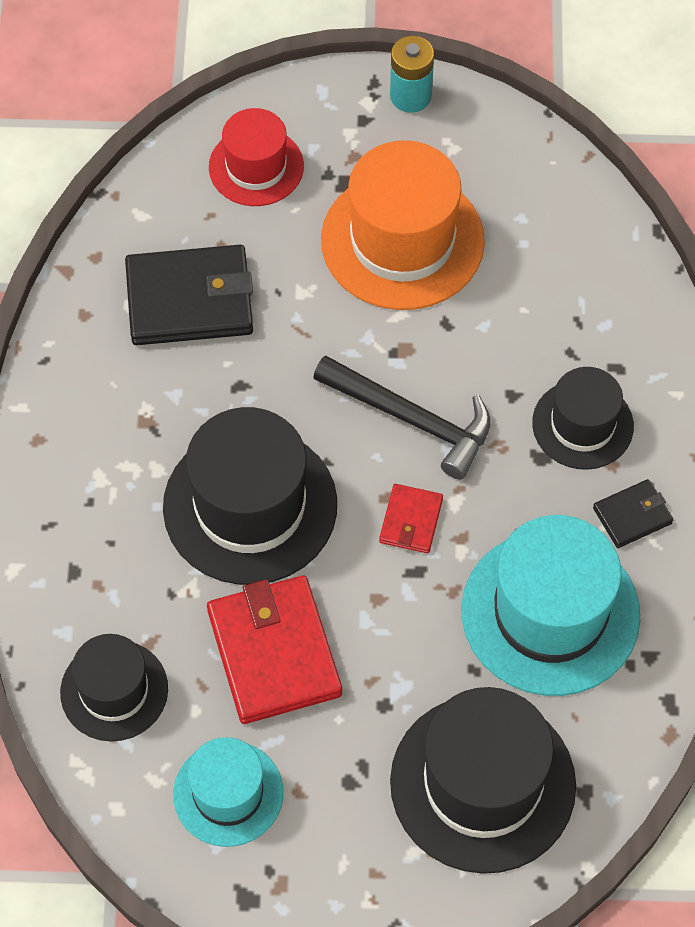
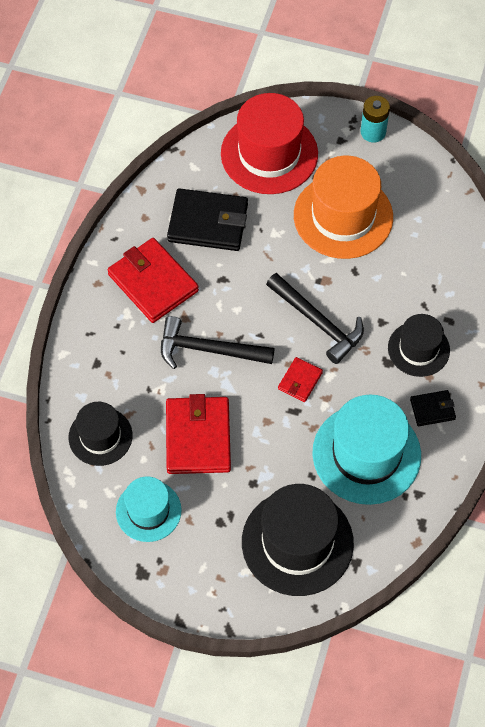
camera: 15 degrees right, 0 degrees up
black hat [163,407,337,585] -> black hammer [161,316,275,369]
red hat [209,108,304,206] -> red hat [221,93,318,194], size x1.69
none -> red wallet [107,238,199,323]

